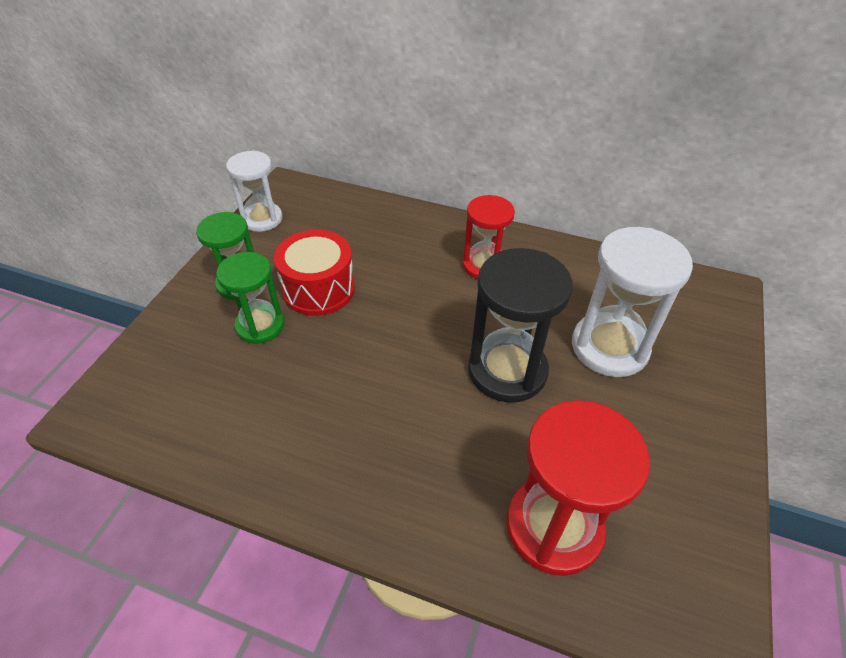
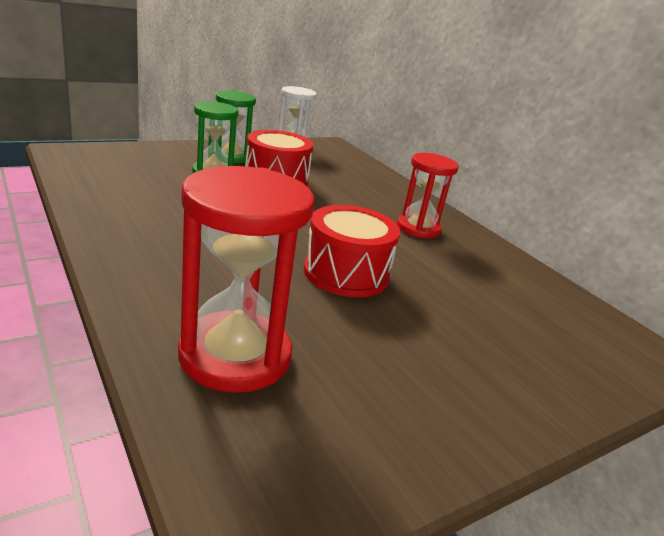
camera: 35 degrees right, 20 degrees down
black hourglass [468,248,573,403] -> red drum [304,205,400,297]
white hourglass [572,227,693,377] -> none

